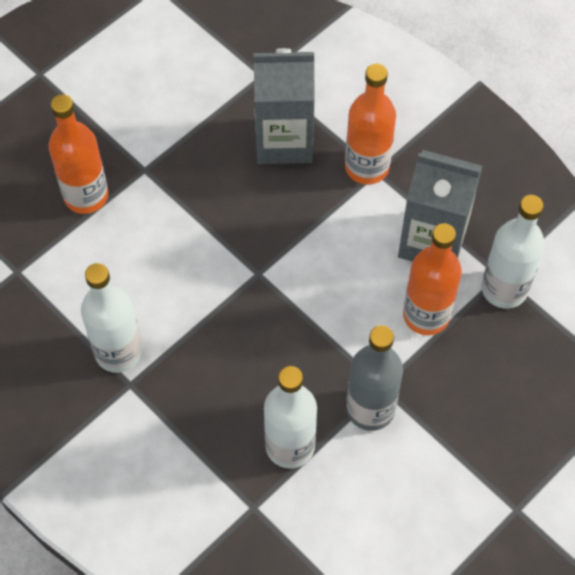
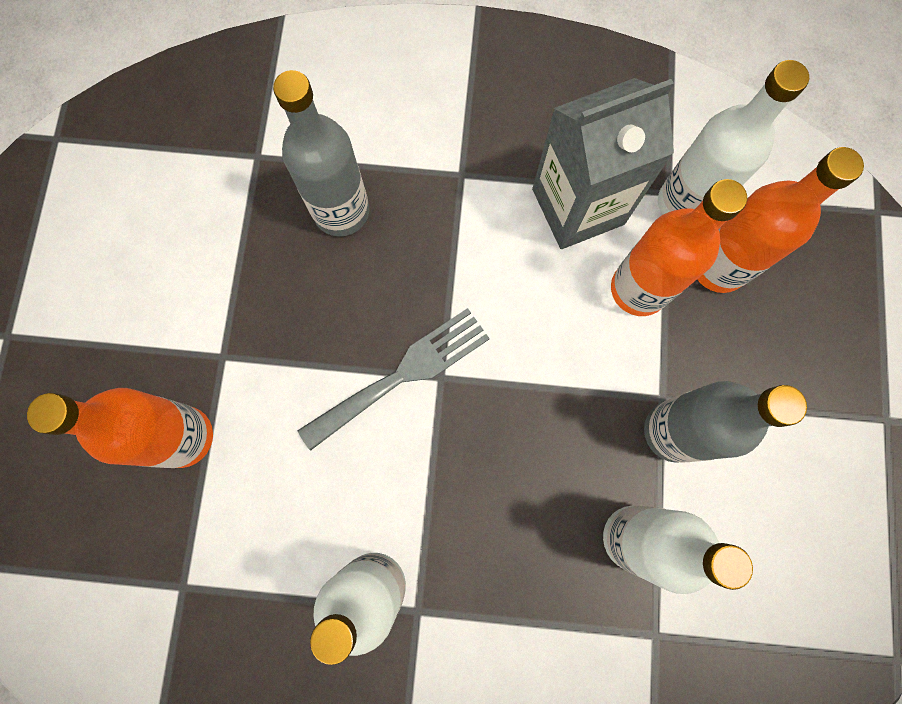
camera: 40 degrees left, 15 degrees up
grey carton [253,48,315,164] -> grey bottle [273,70,369,236]
orange bottle [345,64,396,185] -> orange bottle moved to [697,147,864,293]
none -> grey fork [298,308,490,451]

